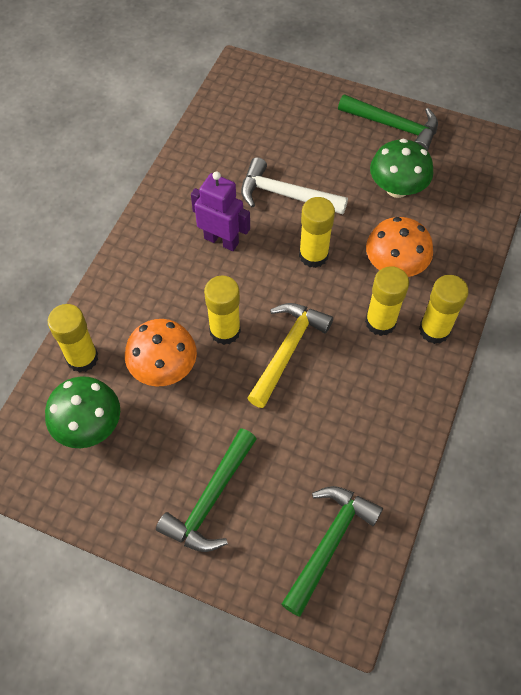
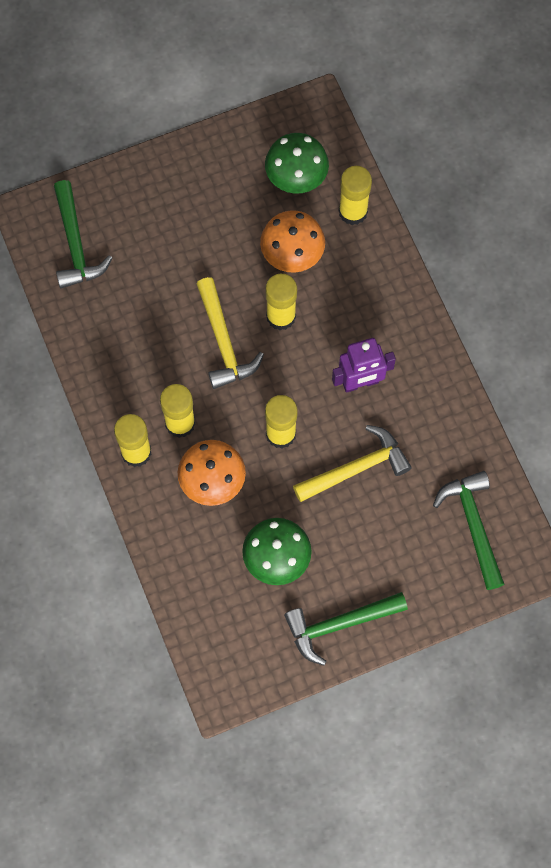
camera: 135 degrees right, 10 degrees up
green hammer [156,428,256,552] -> green hammer moved to [433,471,504,590]
white hammer [241,157,348,214] -> yellow hammer [293,425,412,502]

